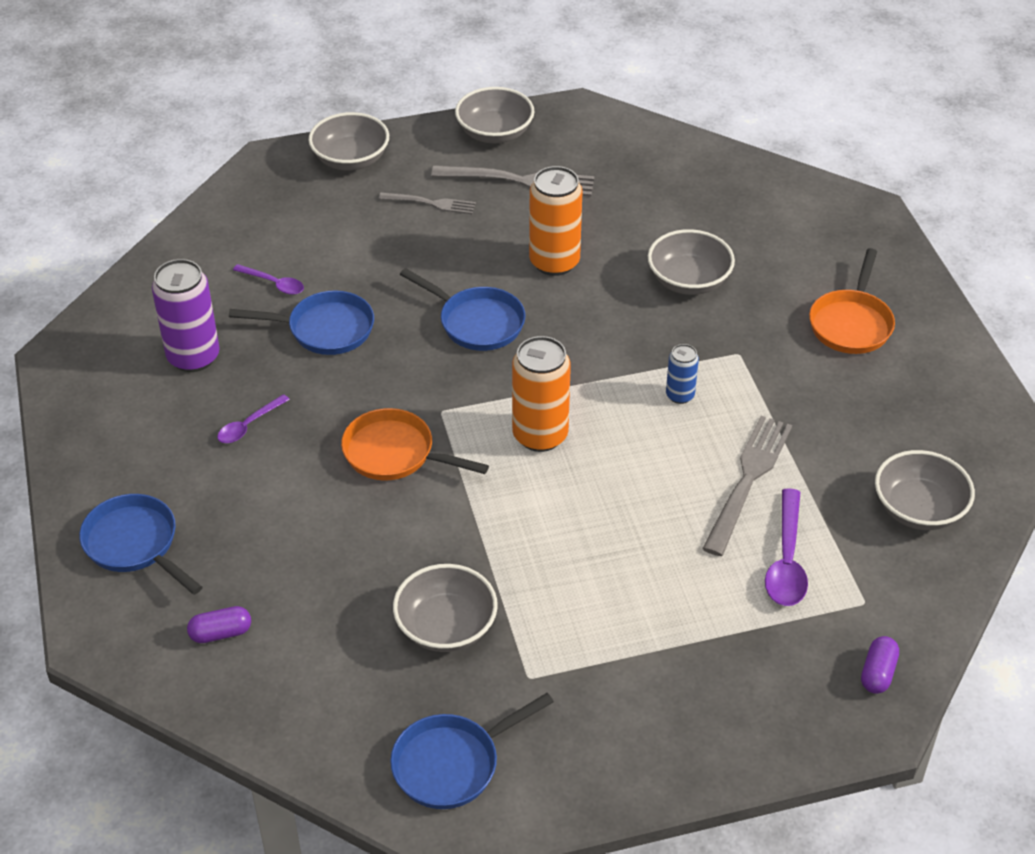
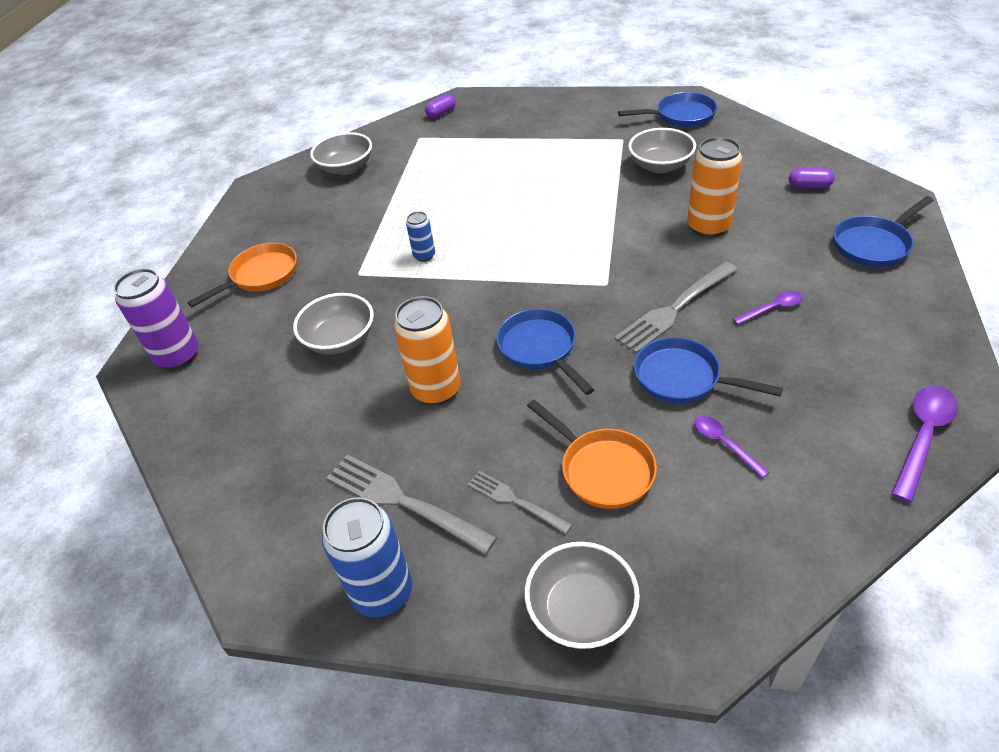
camera: 150 degrees left, 0 degrees up
blue pan [79,494,202,595] -> blue pan turned 75 degrees clockwise [834,196,934,267]
purple can [152,259,220,372] -> purple can moved to [113,268,199,370]
orange pan [341,408,489,480] -> orange pan moved to [527,400,657,509]
grey bowl [455,87,535,143] -> blue can [322,497,412,617]
orange can [512,336,571,452] -> orange can moved to [687,137,743,237]
grey fork [702,416,792,556] -> grey fork moved to [615,261,738,354]
purple spoon [765,488,808,606] -> purple spoon moved to [891,386,958,503]

